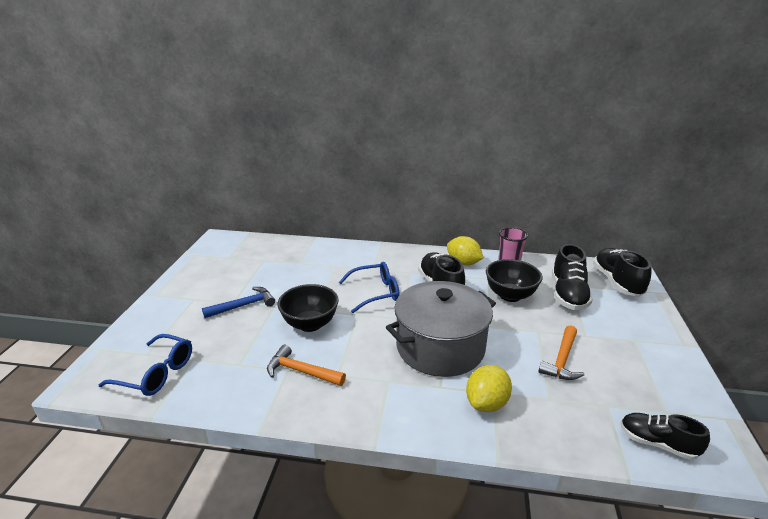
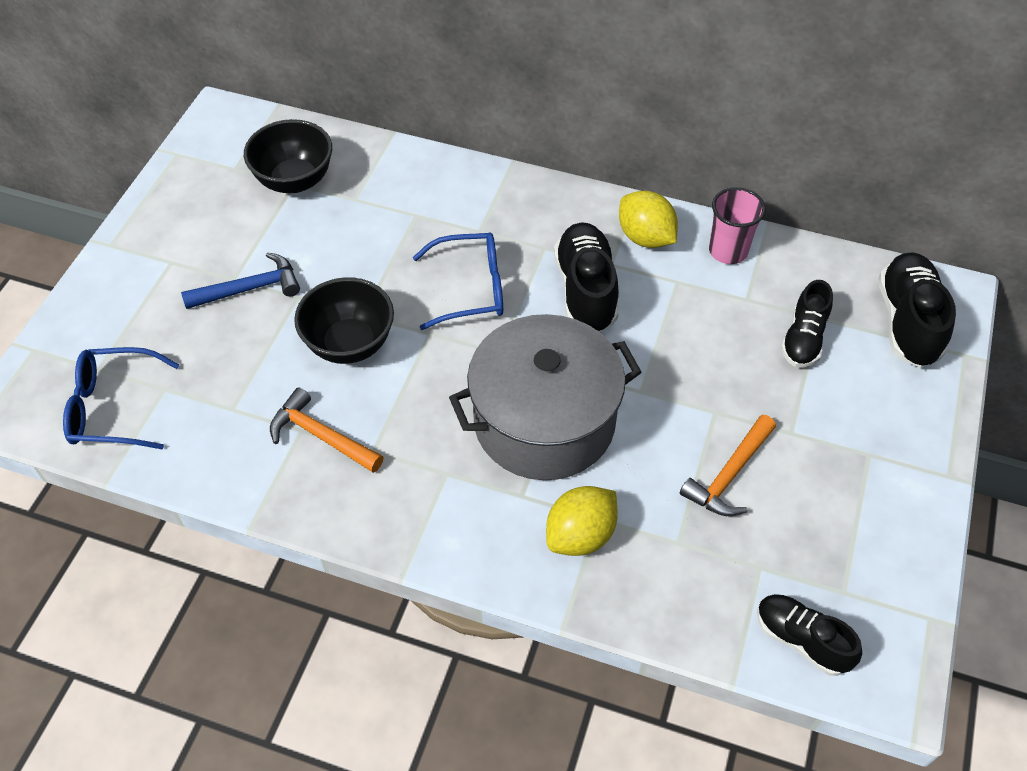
camera: 10 degrees right, 25 degrees up
blue glasses [99,334,192,396] -> blue glasses turned 150 degrees clockwise [63,347,179,450]
black bowl [486,259,543,302] -> black bowl moved to [244,119,332,193]
black shoe [552,244,593,310] -> black shoe [781,280,833,368], size x0.65

